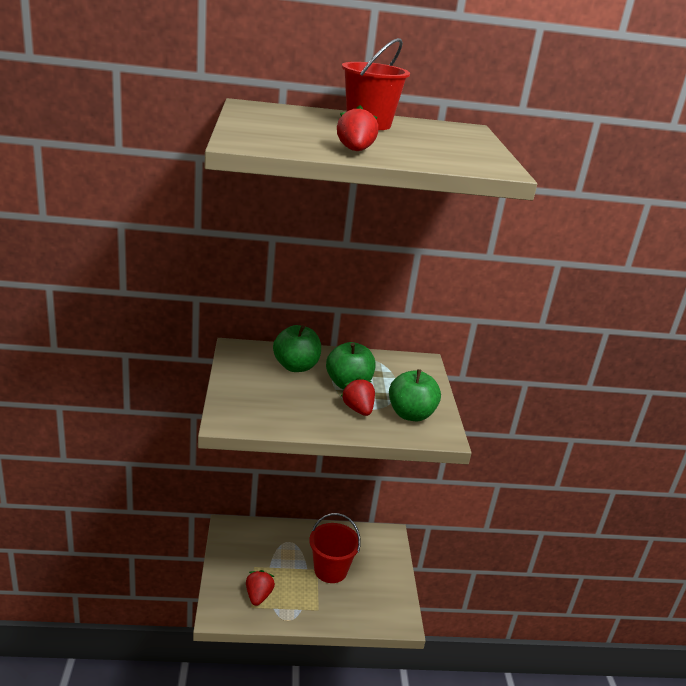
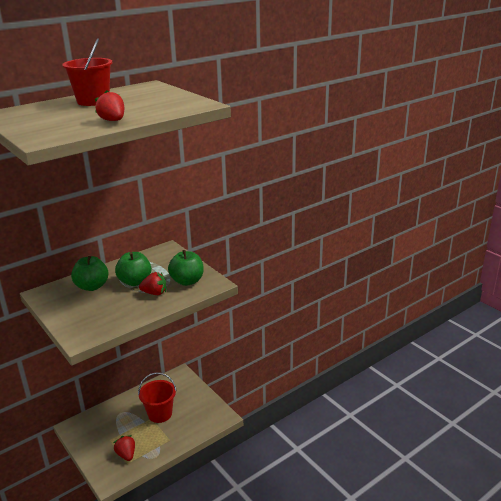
camera: 30 degrees left, 0 degrees up
red strawberry [341,377,375,416] -> red strawberry turned 150 degrees clockwise [139,272,166,295]

